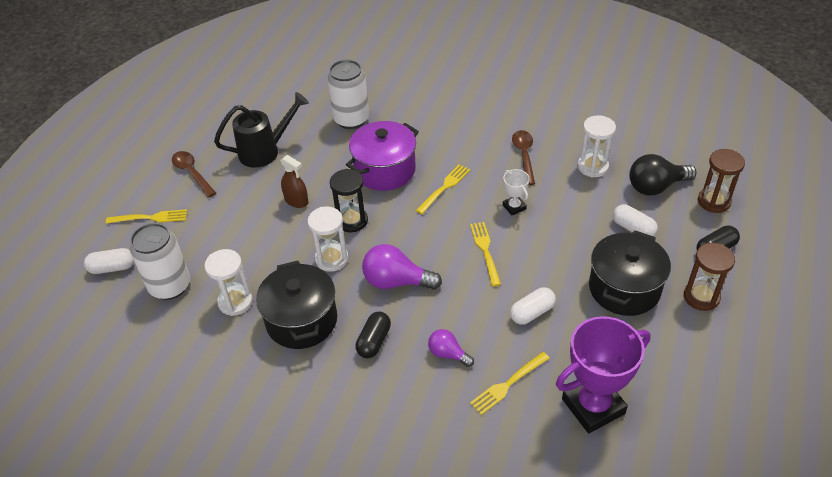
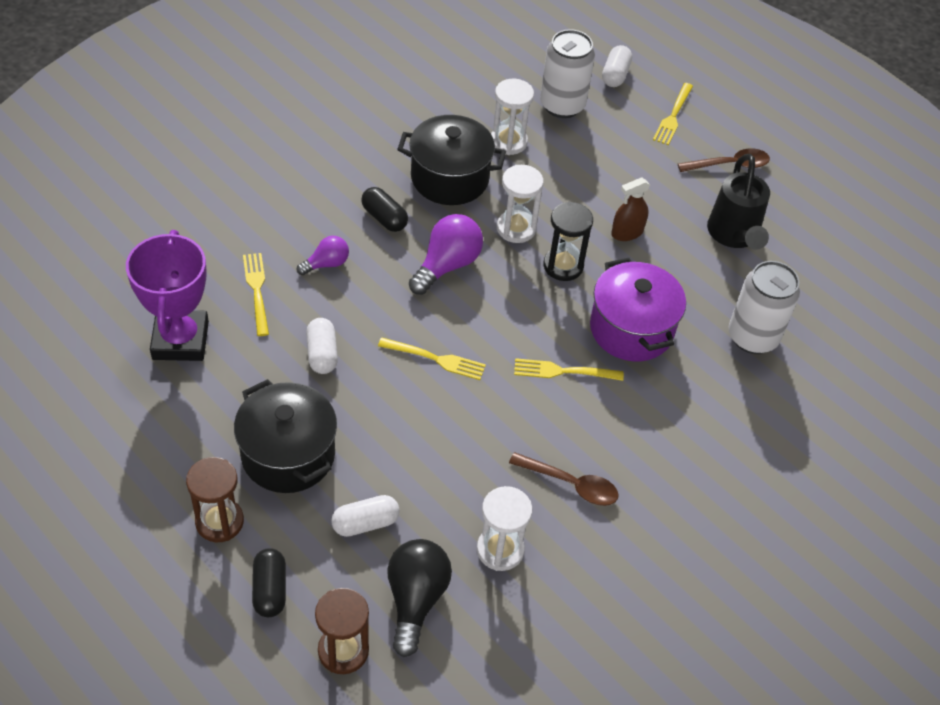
camera: 110 degrees right, 5 degrees up
yellow fork [416,164,470,214] -> yellow fork turned 120 degrees clockwise [514,358,624,381]
white trophy [503,169,530,215] -> none

